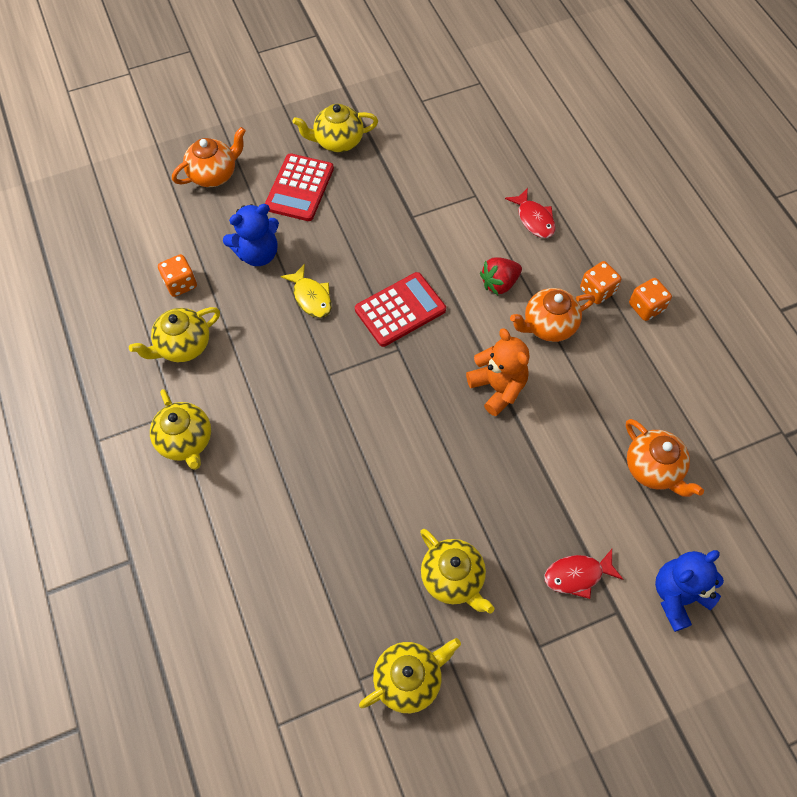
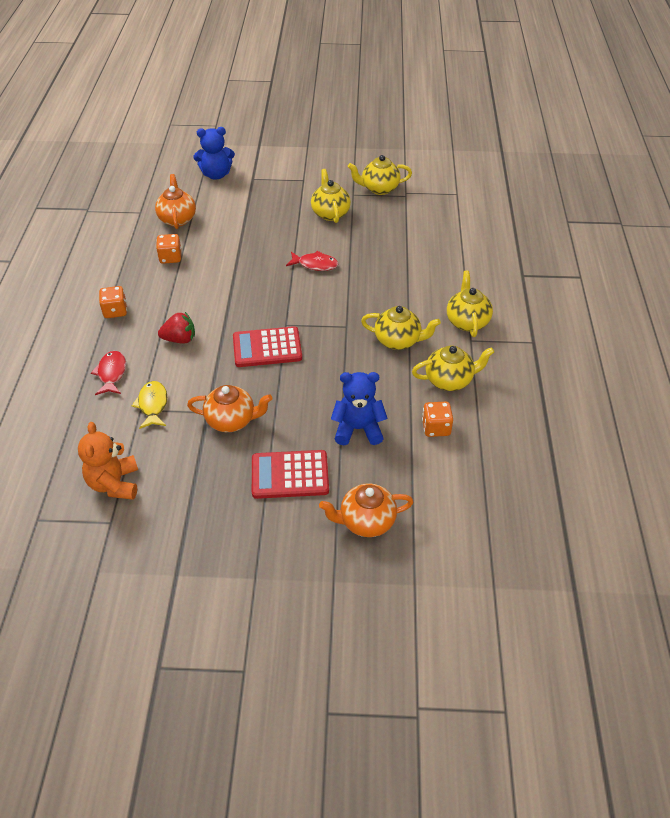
camera: 155 degrees left, 15 degrees down
red calculator [265,153,334,221] -> red calculator turned 135 degrees counterclockwise [252,450,329,499]
yellow fish [280,264,332,318] -> yellow fish moved to [132,381,167,429]
yellow teapot [292,104,378,152] -> yellow teapot moved to [361,306,441,350]
orange teddy bear [466,328,529,416] -> orange teddy bear moved to [78,422,138,500]
orange teapot [510,288,595,342] -> orange teapot moved to [187,385,272,432]
red fish [544,549,623,599] -> red fish moved to [286,251,338,271]
orange dice [629,278,672,321] -> orange dice moved to [156,234,181,264]

